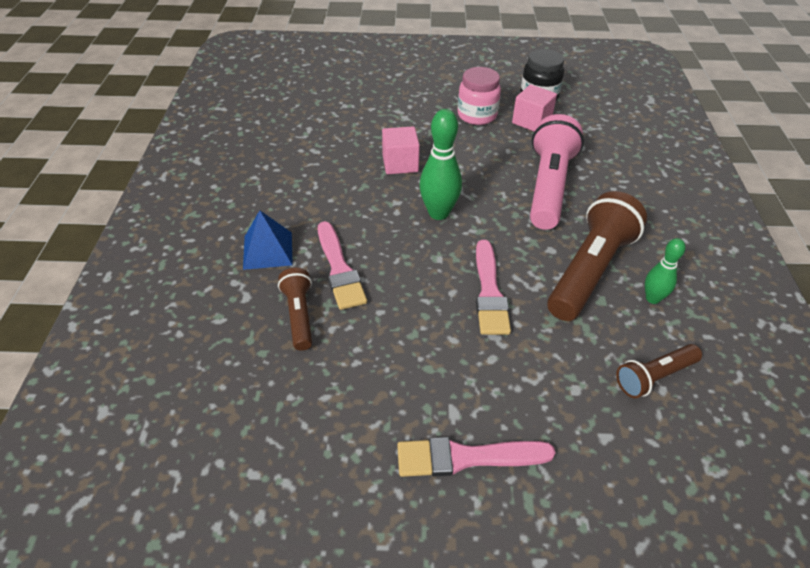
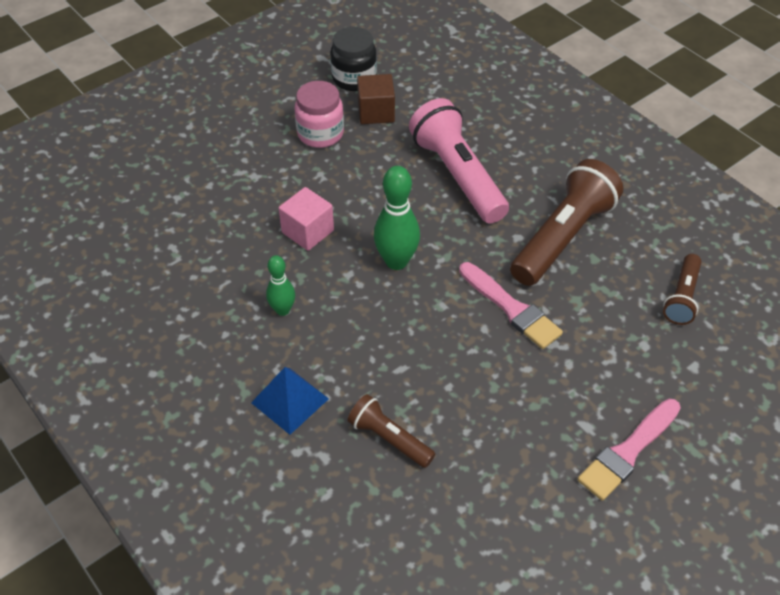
camera: 40 degrees left, 5 degrees up
pink brush [318,221,367,310] -> none
pink cube [512,84,557,132] -> brown cube [357,74,395,124]
brown flashlight [547,191,647,321] -> brown flashlight turned 45 degrees clockwise [510,159,623,286]
green bowling pin [645,238,685,304] -> green bowling pin moved to [266,255,295,316]

